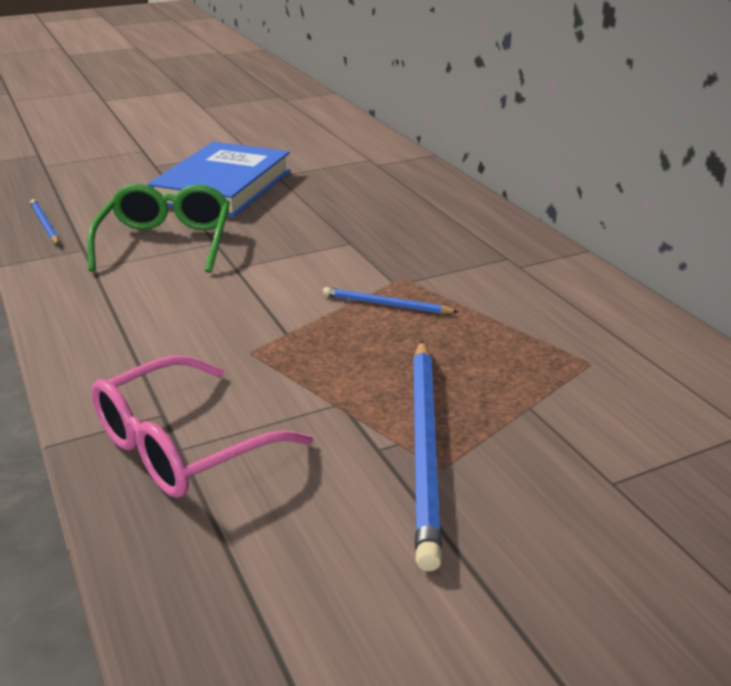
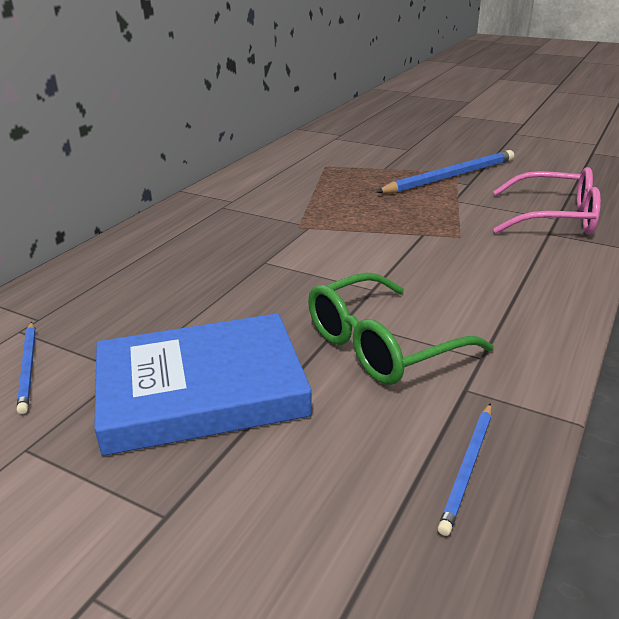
camera: 125 degrees left, 0 degrees up
blue pencil [323,287,458,314] -> blue pencil moved to [17,322,36,414]

